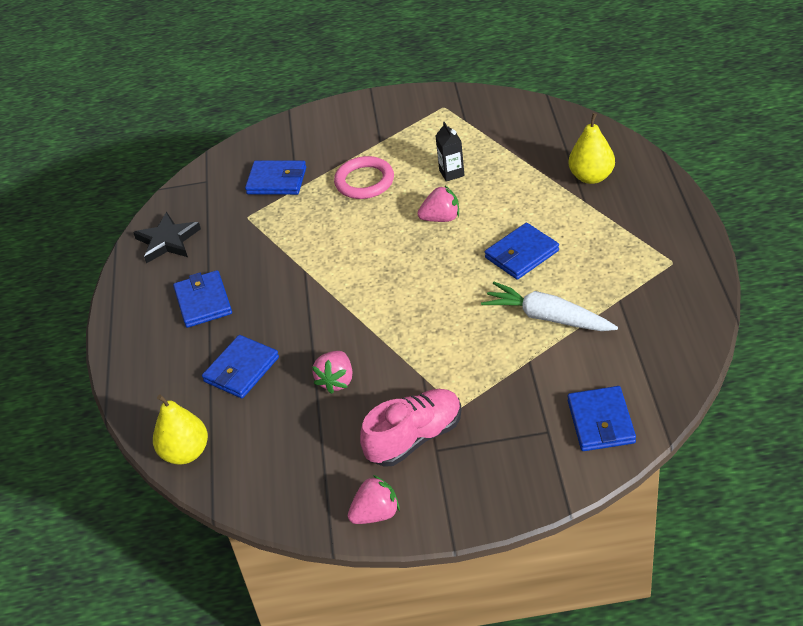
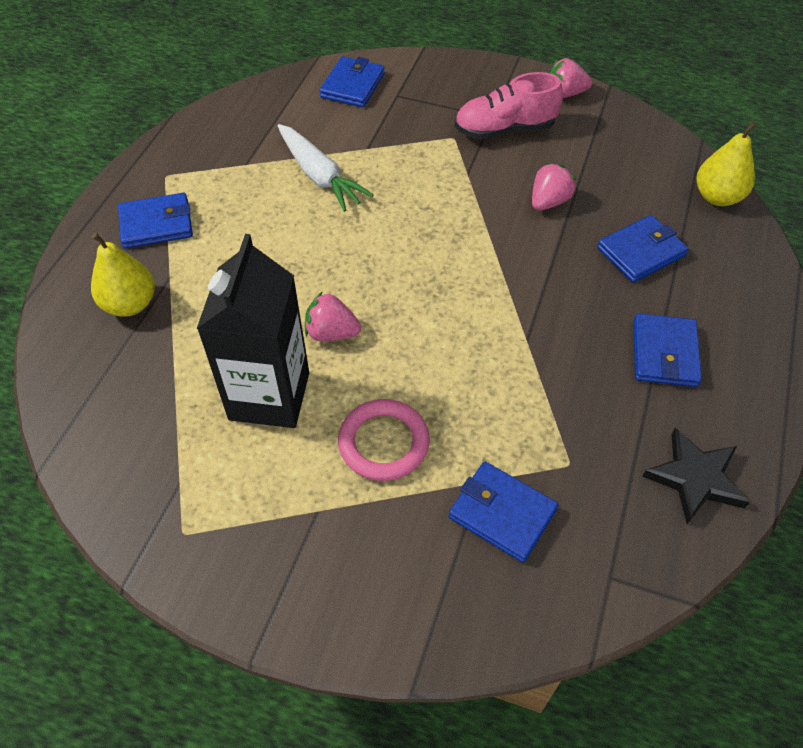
camera: 160 degrees left, 10 degrees up
black carton [435,122,465,182] -> black carton [197,234,309,428], size x2.35
blue wallet [485,223,559,280] -> blue wallet moved to [118,193,193,249]

